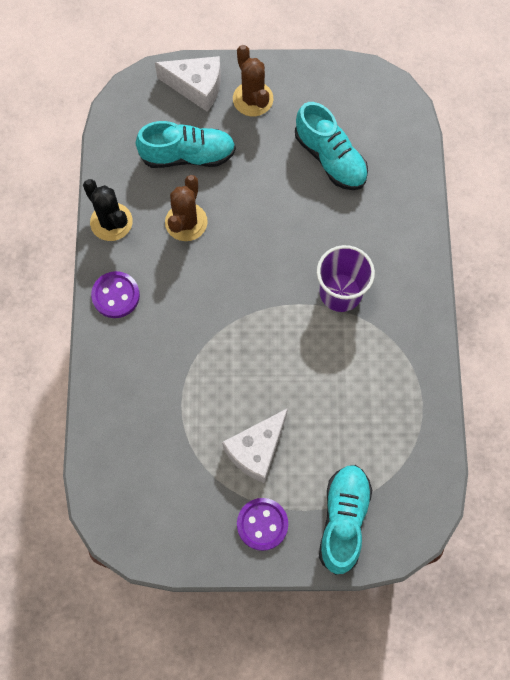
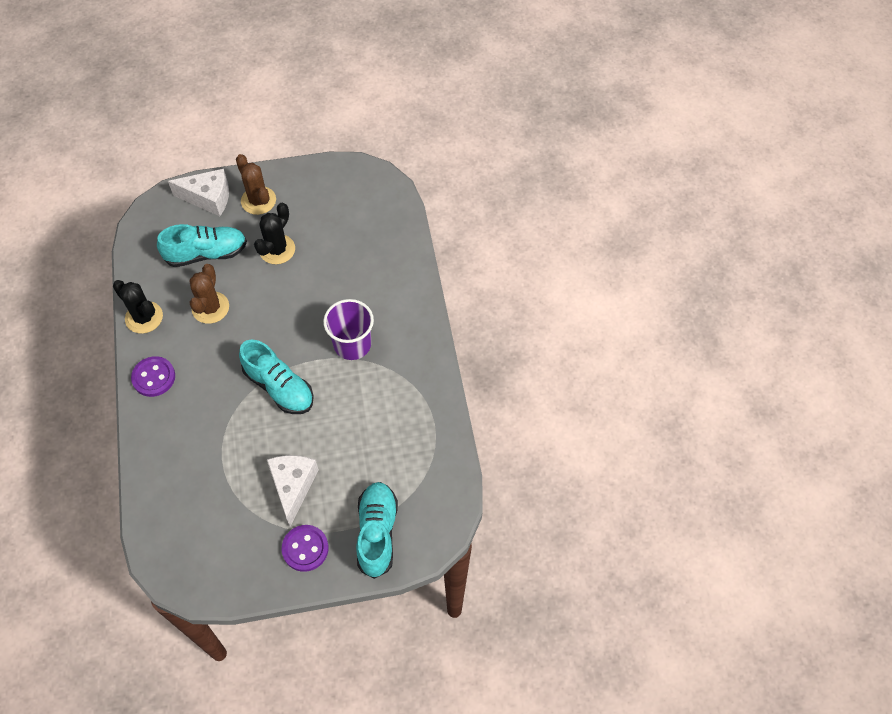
camera: 10 degrees left, 10 degrees down
white cheese [222,408,288,483] -> white cheese turned 150 degrees clockwise [267,455,319,527]
turquoise shoe [295,102,368,190] -> turquoise shoe moved to [239,339,314,414]
none -> black cactus [254,203,295,264]

